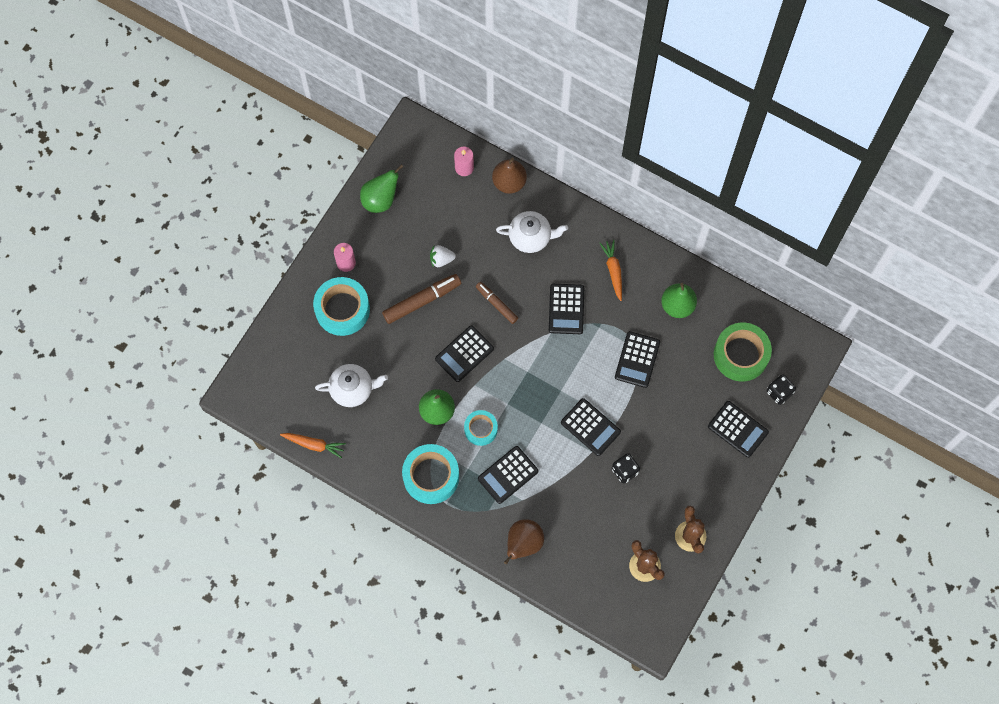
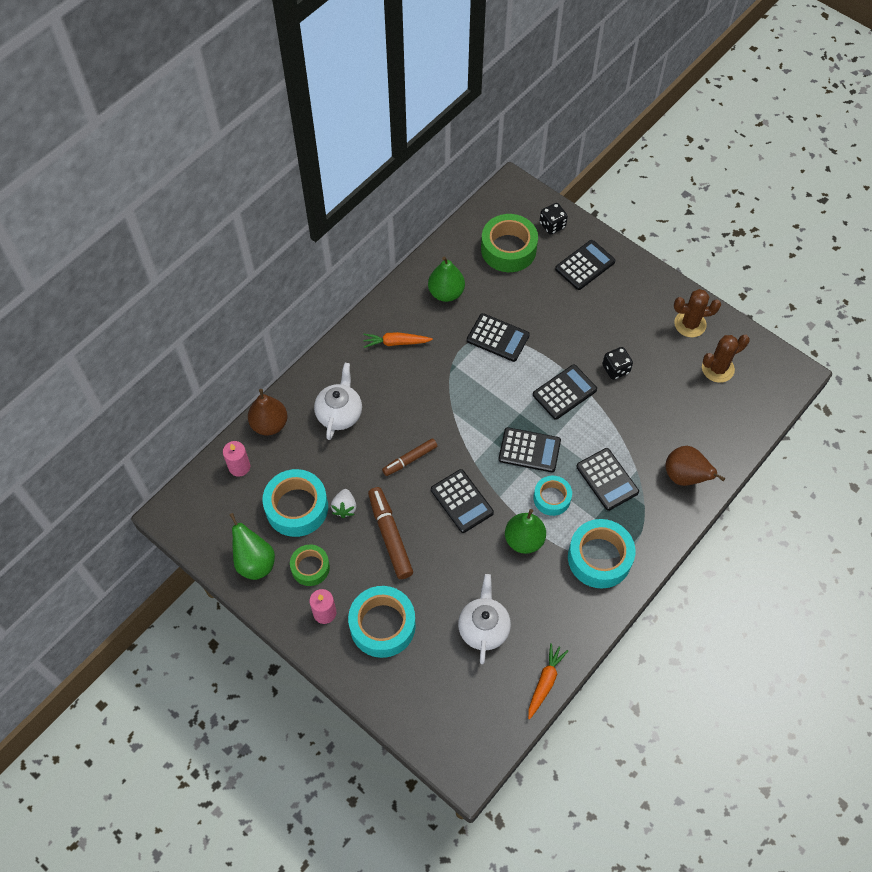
camera: 80 degrees left, 10 degrees down
black calculator [549,284,584,334] -> black calculator moved to [498,427,561,472]
none -> turquoise tape [262,469,328,537]
none -> green tape [290,545,330,586]

